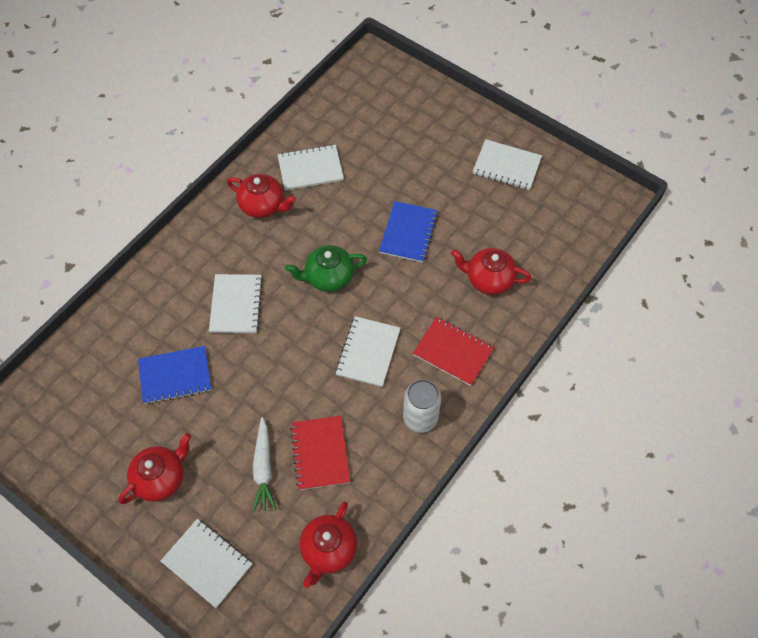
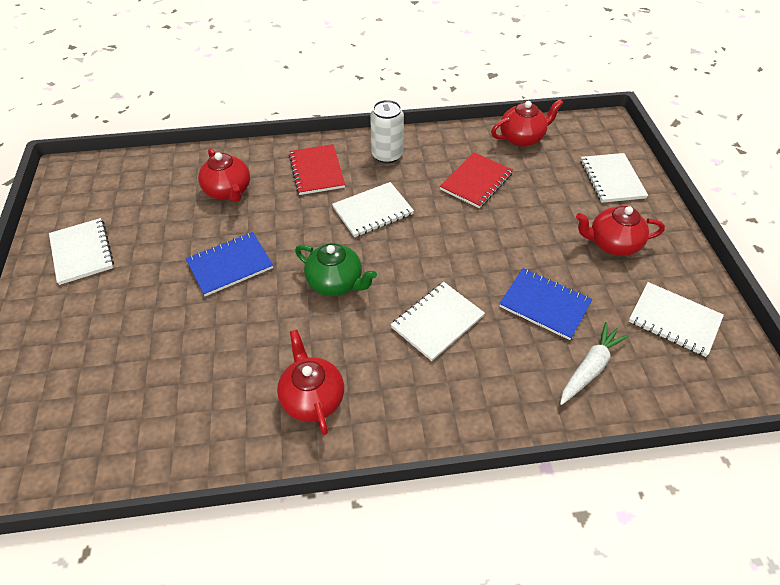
camera: 135 degrees left, 10 degrees down
white carrot [253,417,276,512] -> white carrot moved to [560,322,629,405]
white notebook [278,144,344,191] -> white notebook moved to [629,282,724,357]

